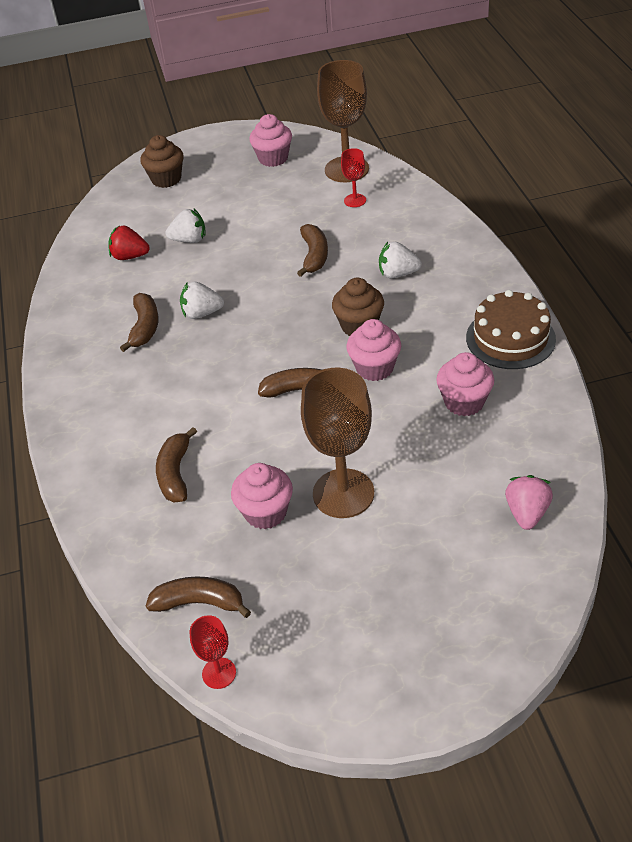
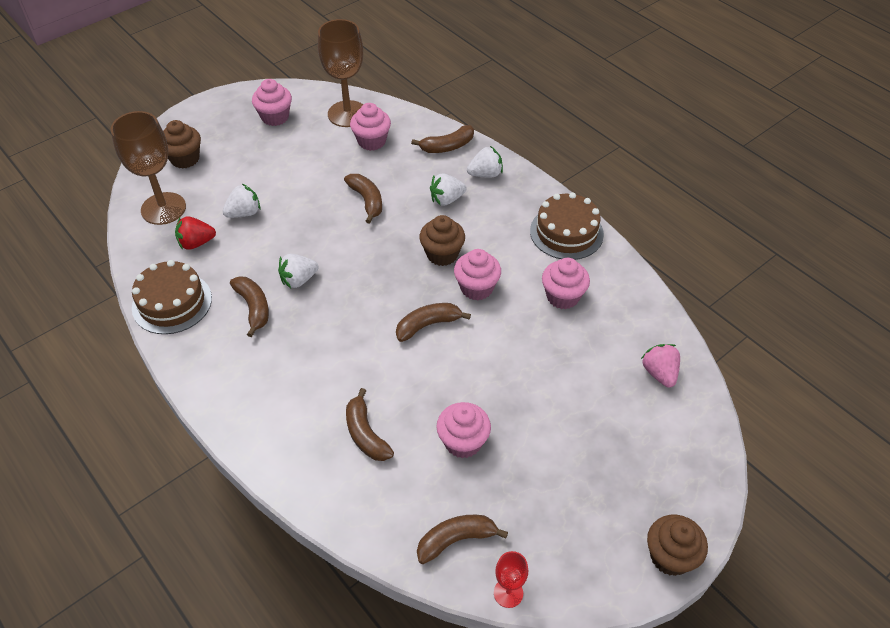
camera: 30 degrees left, 5 degrees up
brown goblet [301,368,374,518] -> brown goblet moved to [111,111,186,225]
red goblet [341,148,366,207] -> pink cupcake [350,103,391,151]
none -> brown cake [132,260,212,334]
none -> brown banana [411,125,474,153]
none -> white strawberry [467,146,503,177]
none -> brown cupcake [647,515,708,576]

